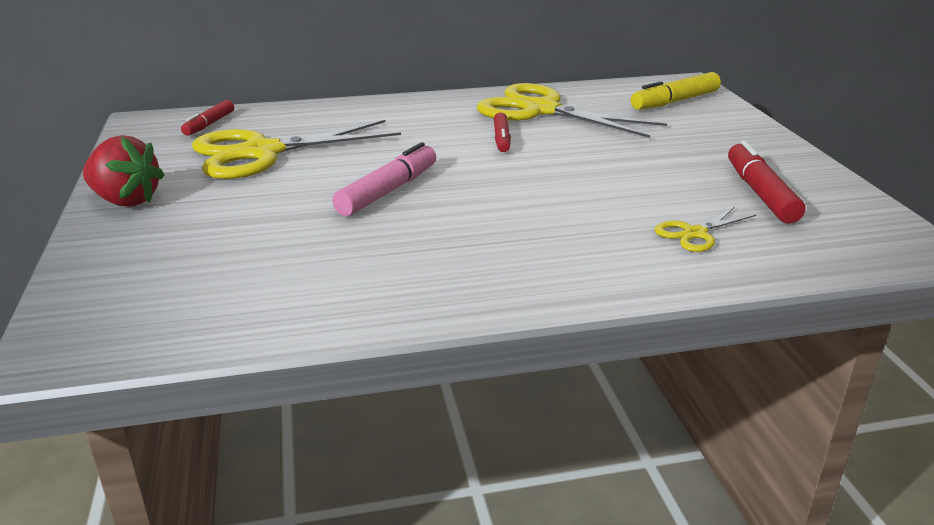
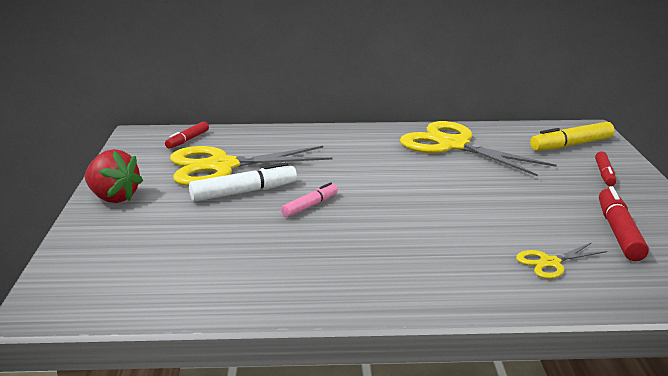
camera: 10 degrees right, 5 degrees down
pink marker [332,142,436,216] -> pink marker [281,182,338,217], size x0.63
red marker [494,112,511,152] -> red marker moved to [595,151,616,186]
none -> white marker [189,162,297,201]

